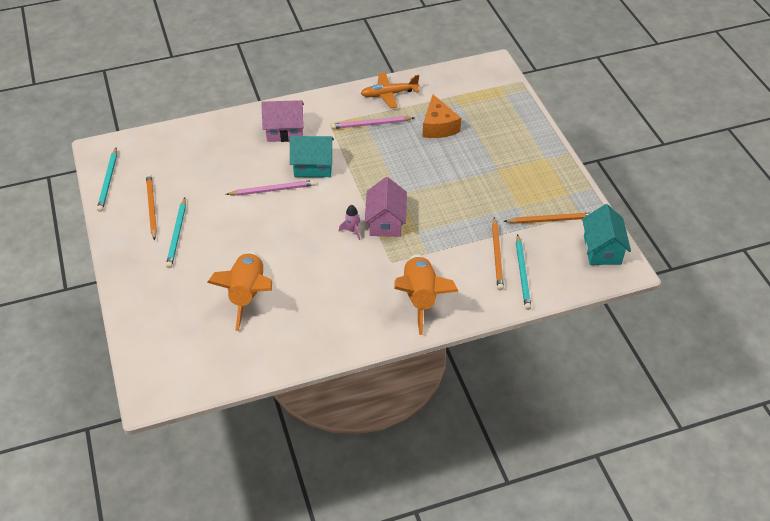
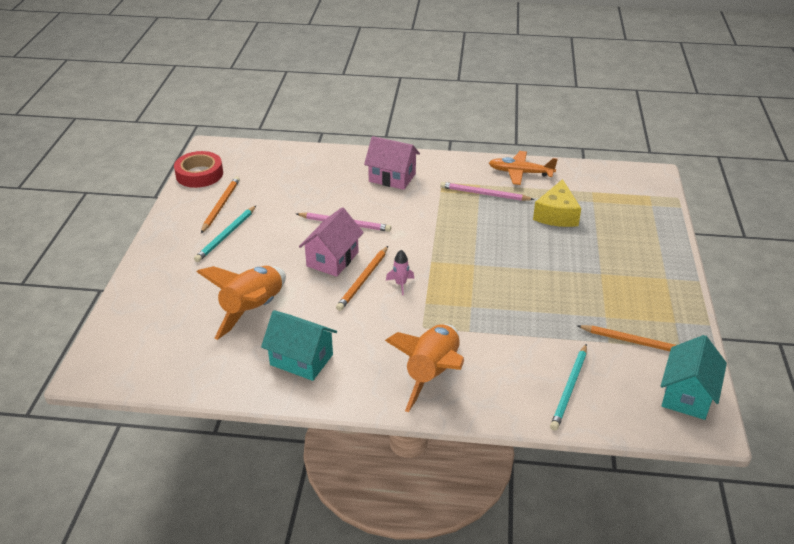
camera: 25 degrees right, 10 degrees down
turquoise pencil [97,148,117,212] -> red tape [174,151,223,188]
turquoise house [290,136,334,177] -> turquoise house moved to [261,310,337,381]
pink house [365,177,407,237] -> pink house moved to [299,208,364,277]
orange cheese [423,94,461,138] -> yellow cheese [533,179,581,227]
orange pencil [492,217,504,291] -> orange pencil moved to [336,246,388,311]

